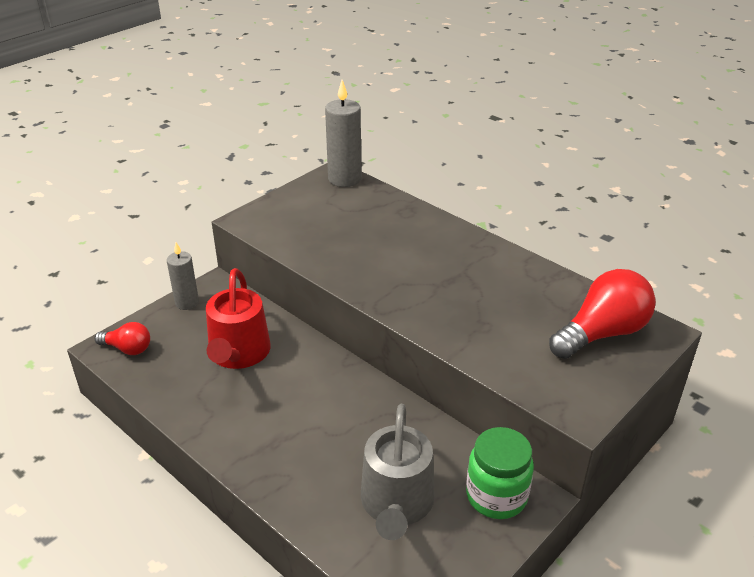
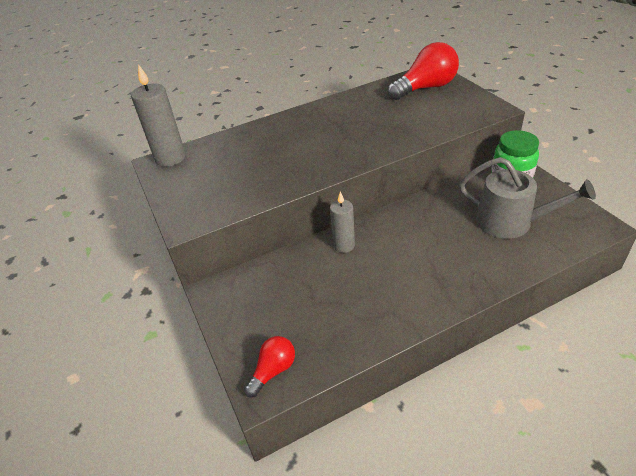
camera: 65 degrees left, 5 degrees up
grey candle [167,242,199,310] -> grey candle moved to [330,192,355,253]
red watering can [206,268,271,369] -> none
red light bulb [549,269,656,359] -> red light bulb turned 75 degrees clockwise [388,42,459,100]

